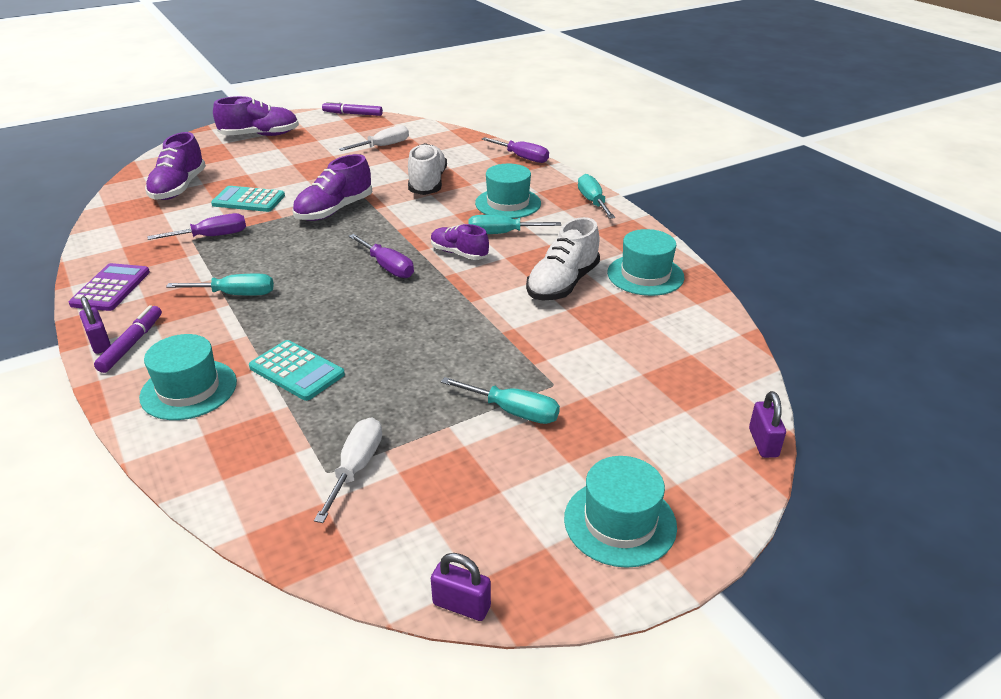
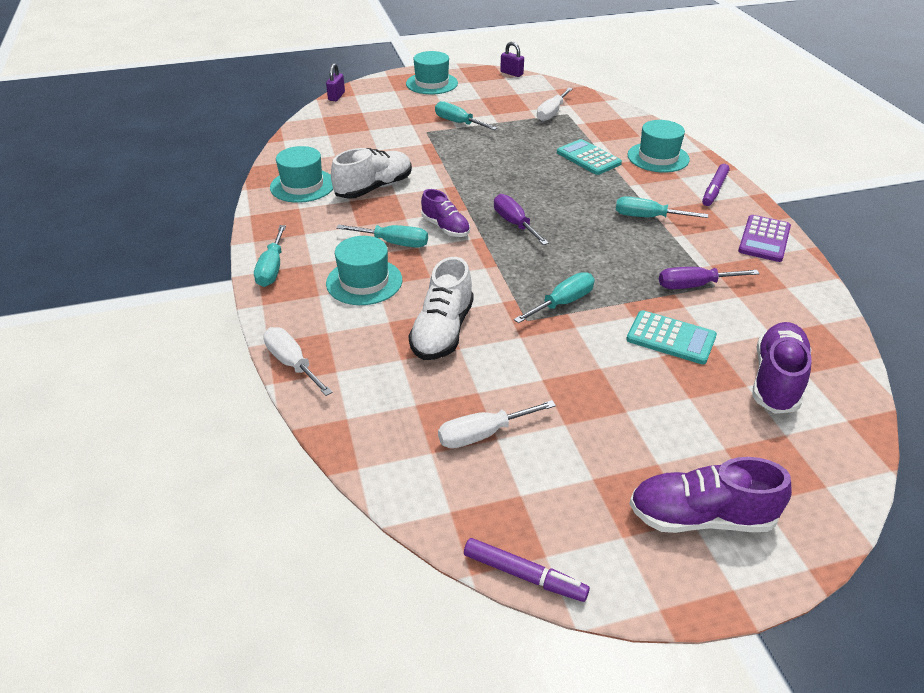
camera: 165 degrees left, 5 degrees up
purple padlock [79,297,111,354] -> none
purple shoe [292,154,372,221] -> turquoise screwdriver [514,272,595,323]
purple screwdriver [482,137,549,163] -> white screwdriver [263,327,333,396]

